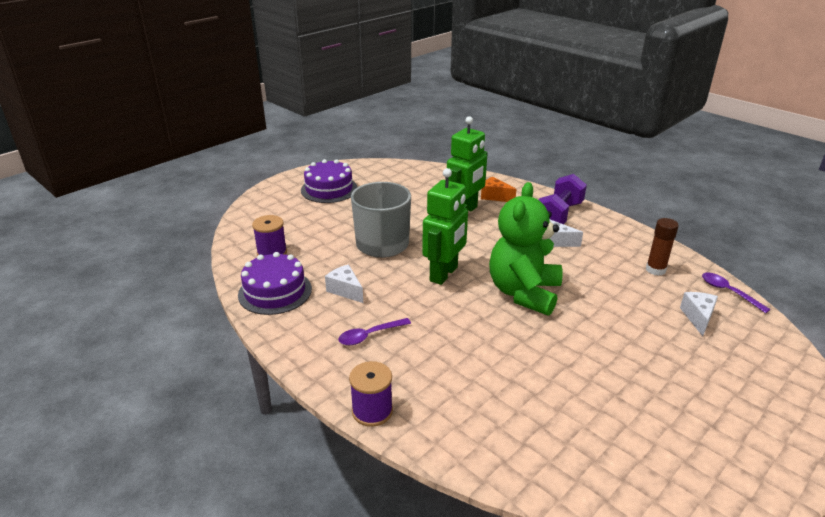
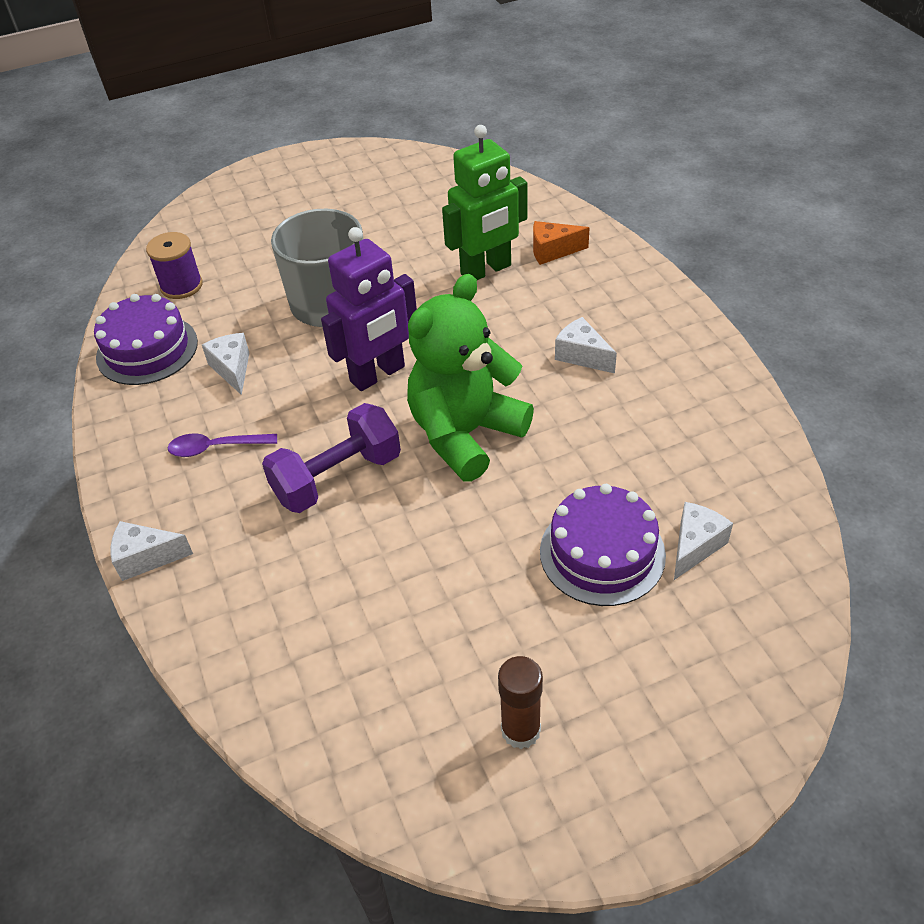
camera: 25 degrees right, 15 degrees up
purple cake [301,159,357,203] -> purple cake moved to [540,484,666,606]
purple spool [349,361,393,427] -> white cheese [110,521,193,581]
green robot [422,168,468,285] -> purple robot [321,227,417,391]
orange cheese [481,177,517,202] -> orange cheese turned 60 degrees counterclockwise [533,221,590,265]
purple dumbbell [539,174,587,224] -> purple dumbbell moved to [262,403,401,513]
brown glue stick [646,218,679,276] -> brown glue stick moved to [498,656,543,749]
purple spoon [702,273,771,313] -> none

